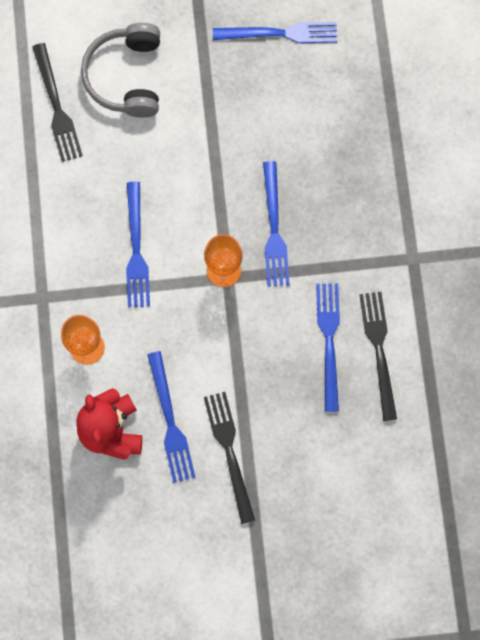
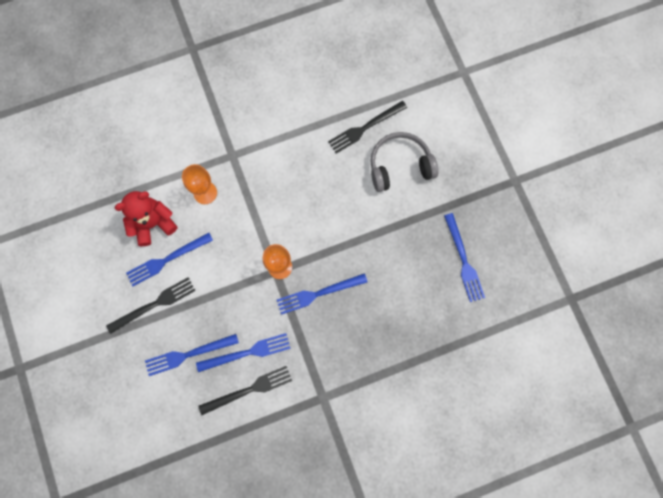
camera: 75 degrees right, 0 degrees up
blue fork [126,182,150,307] -> blue fork moved to [145,334,239,376]

